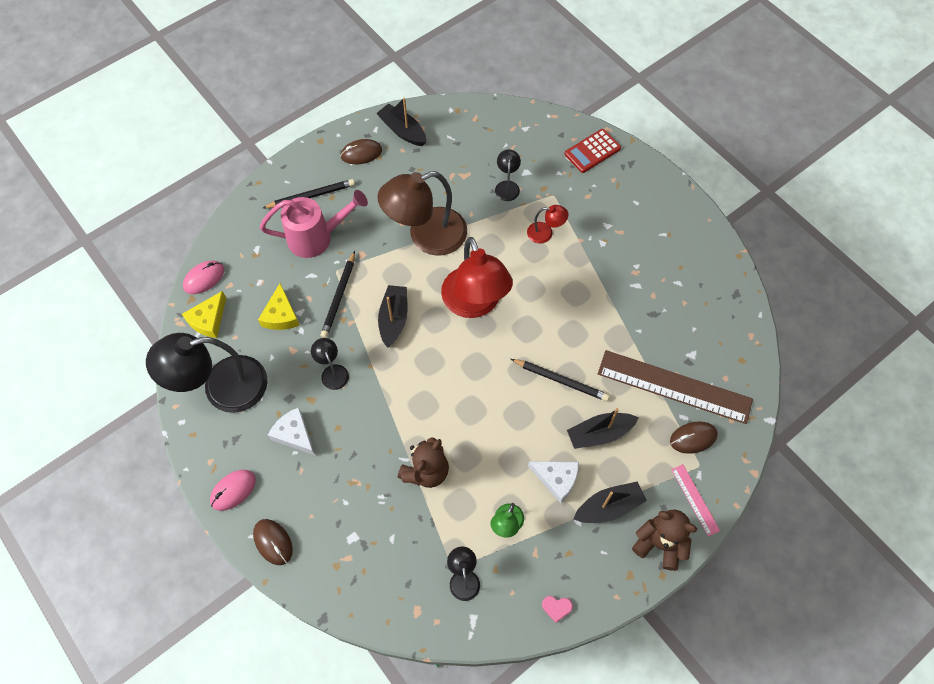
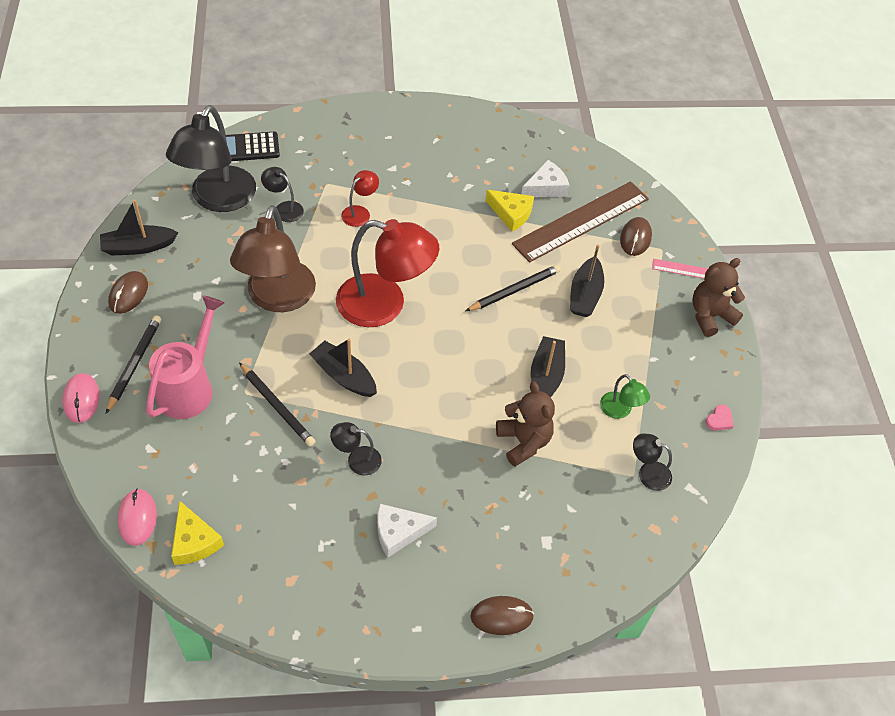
camera: 60 degrees left, 10 degrees down
black lamp [146,333,268,413] -> black lamp moved to [166,105,256,212]
pink mouse [210,470,256,511] -> pink mouse moved to [62,373,100,423]
yellow cheese [258,283,300,330] -> yellow cheese moved to [485,190,534,232]
white cheese [528,461,579,503] -> white cheese moved to [522,160,570,197]
red calculator [565,129,621,173] -> none
black boat [573,481,647,523] -> black boat moved to [531,336,565,397]
none -> black calculator [226,132,280,161]

